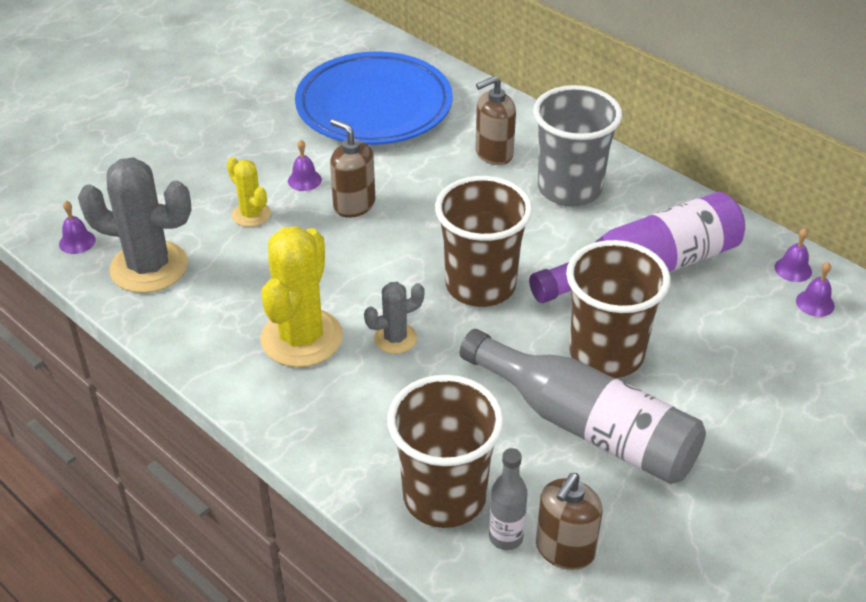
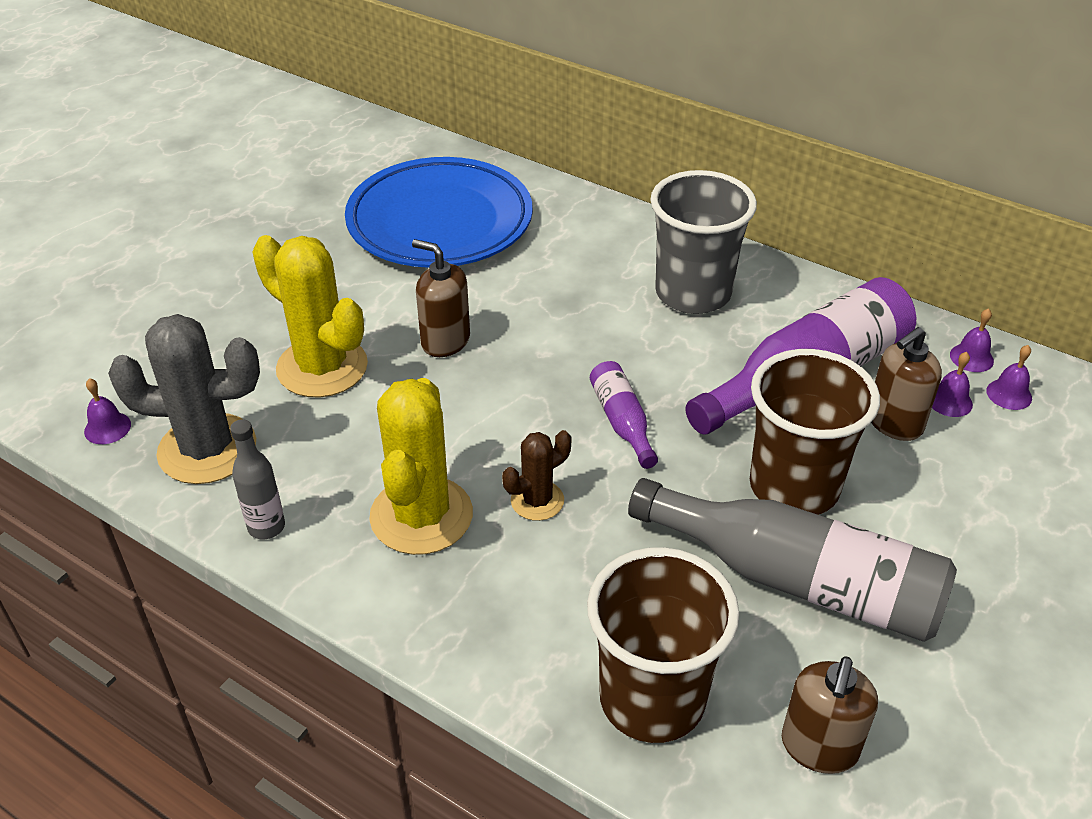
camera: 10 degrees left, 0 degrees up
yellow cactus [227,157,271,227] -> yellow cactus [253,235,368,397], size x1.90
purple bell [288,140,322,191] -> purple bell moved to [932,352,973,417]
grey cactus [364,282,425,354] -> brown cactus [502,430,571,521]
brown cup [435,176,533,307] -> purple bottle [590,361,658,469]
brown soap dispenser [475,76,516,165] -> brown soap dispenser moved to [871,327,942,441]
grey bottle [489,448,528,550] -> grey bottle moved to [230,419,285,539]

